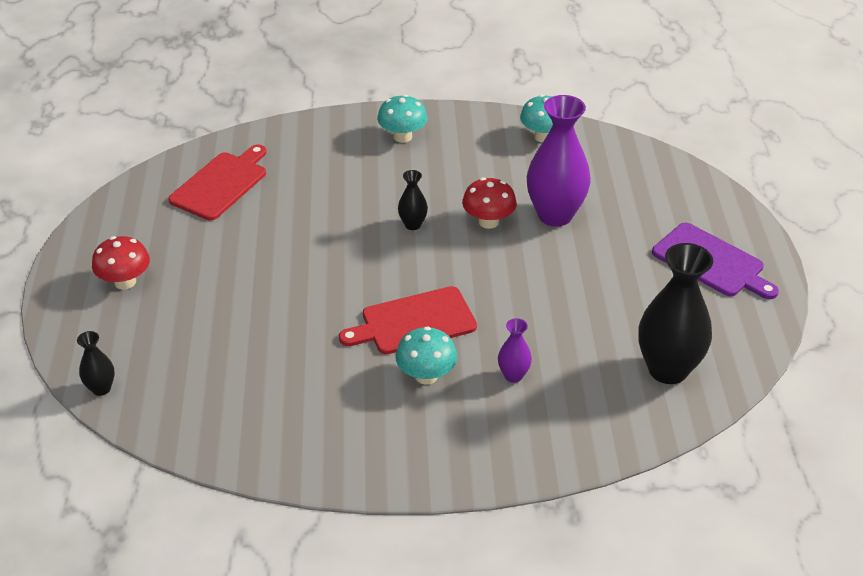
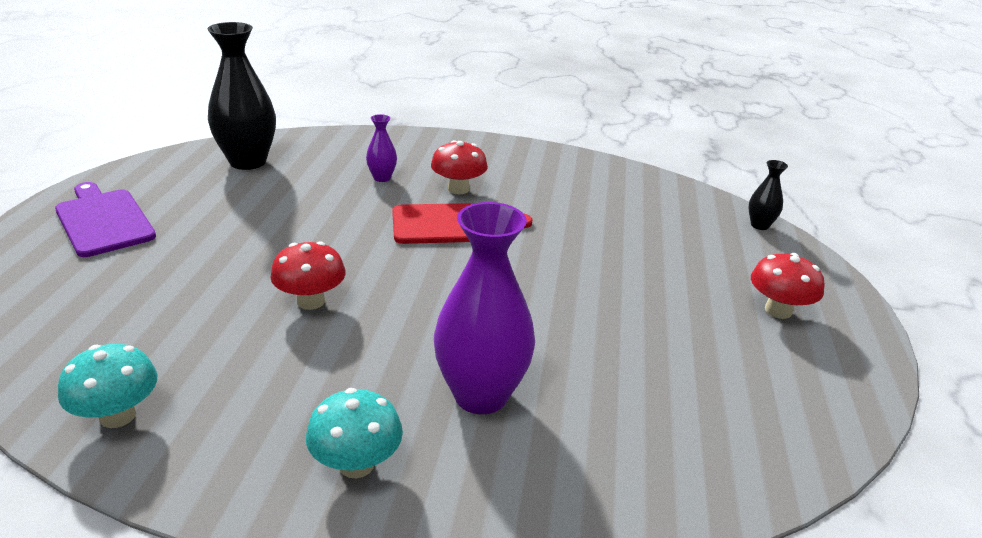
camera: 170 degrees left, 10 degrees down
red cutting board [168,144,266,220] -> none
turquoise mushroom [395,326,457,385] -> red mushroom [431,140,488,194]
black vase [398,170,428,230] -> none
purple vase [527,95,591,226] -> purple vase moved to [434,202,535,414]

